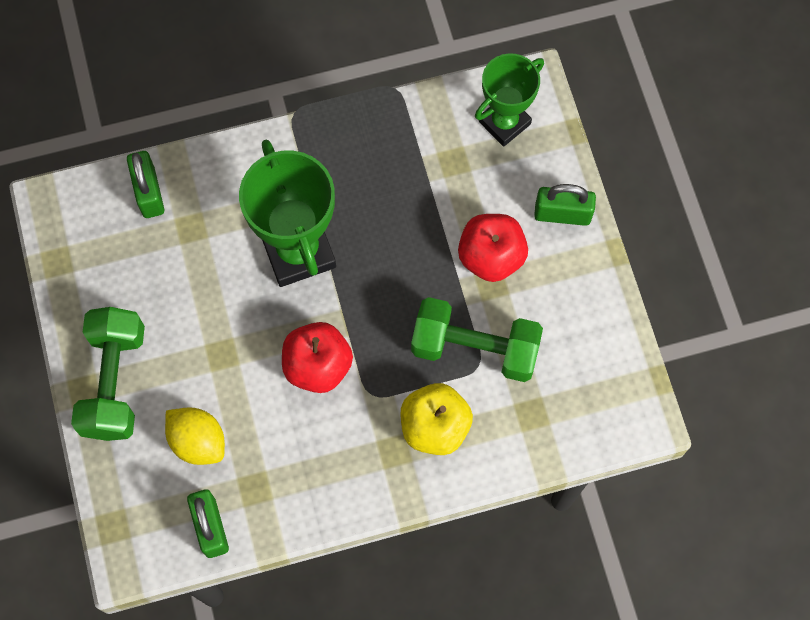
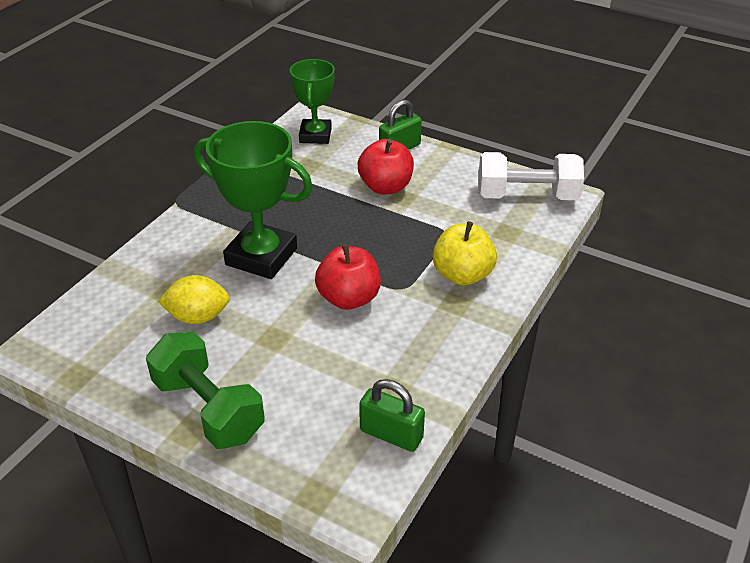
camera: 45 degrees left, 30 degrees down
green padlock [127,151,164,218] -> none
yellow lemon [165,407,225,465] -> yellow lemon moved to [158,275,230,324]
green dumbbell [411,297,543,382] -> none
none -> white dumbbell [479,152,584,200]

